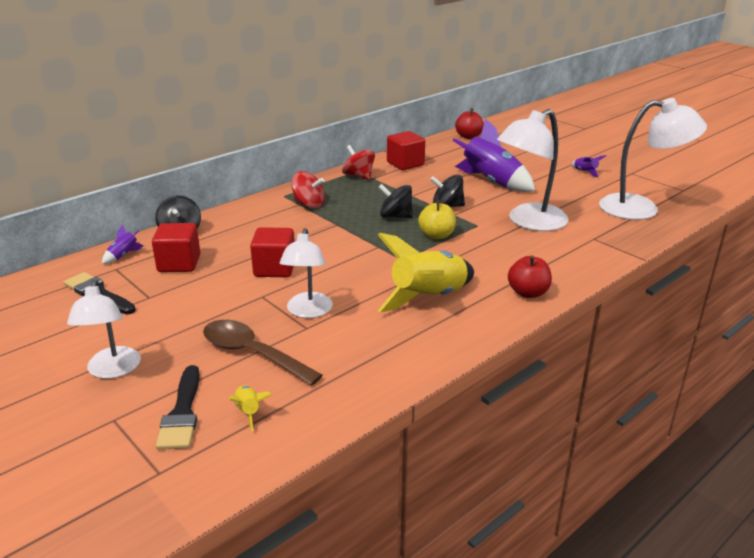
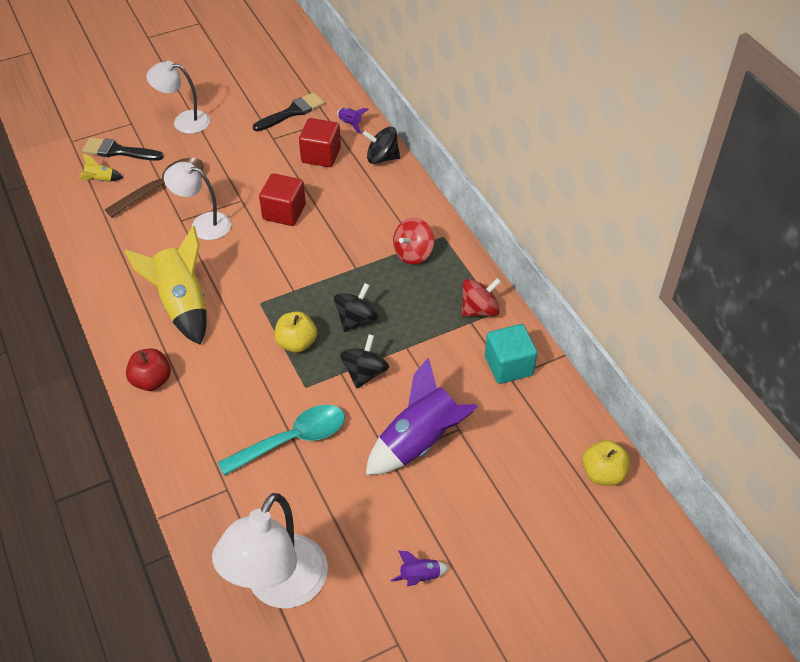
camera: 105 degrees right, 20 degrees up
red cube [387,131,425,170] -> turquoise cube [485,324,538,384]
red apple [455,108,484,139] -> yellow apple [582,440,630,486]
white lamp [497,109,568,231] -> turquoise spoon [218,405,345,476]

